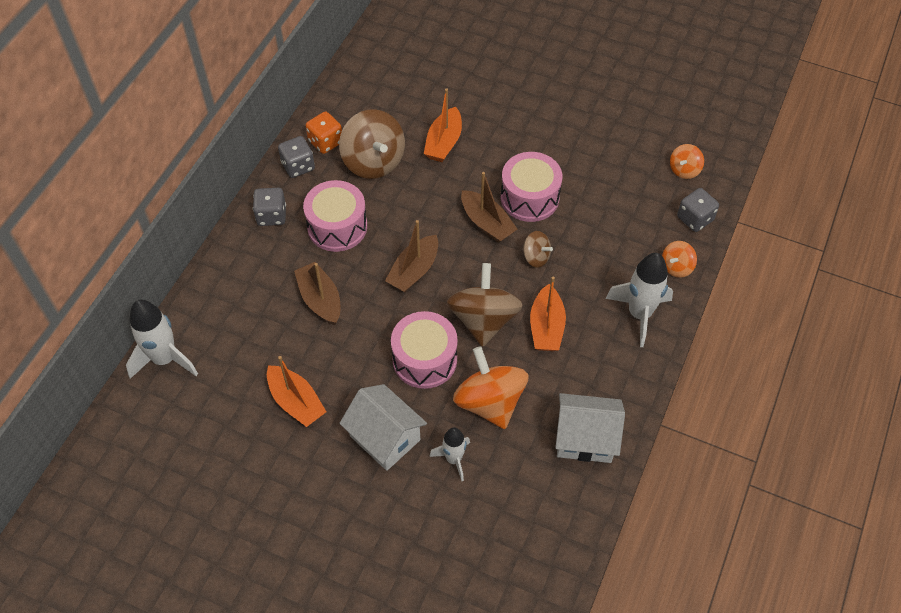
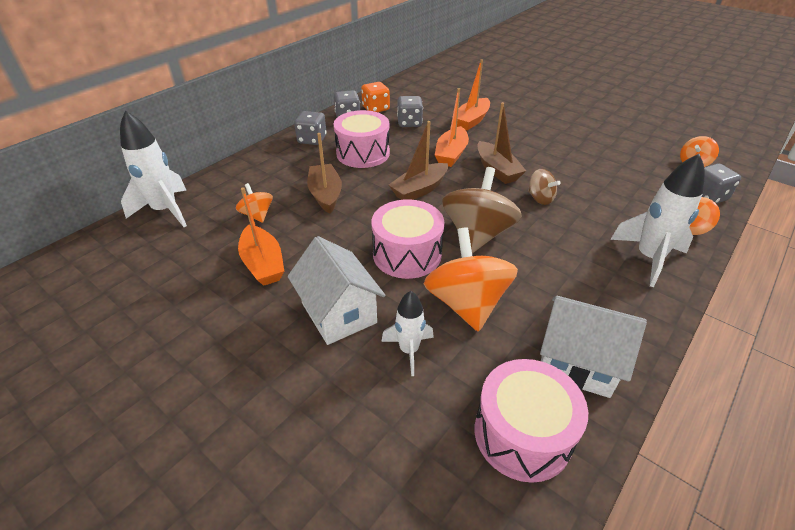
camera: 15 degrees right, 15 degrees down
brown spinning top [339,109,405,179] -> grey dice [397,96,423,127]
pink drum [501,152,562,222] -> pink drum moved to [475,359,588,483]
orange boat [530,277,566,351] -> orange boat moved to [435,88,469,167]
none -> orange spinning top [236,183,273,223]

